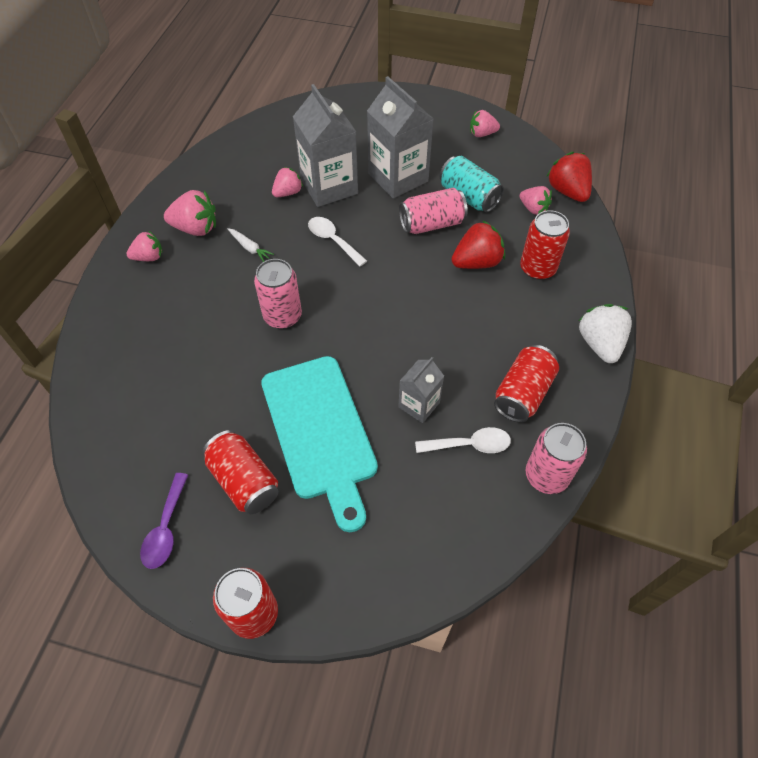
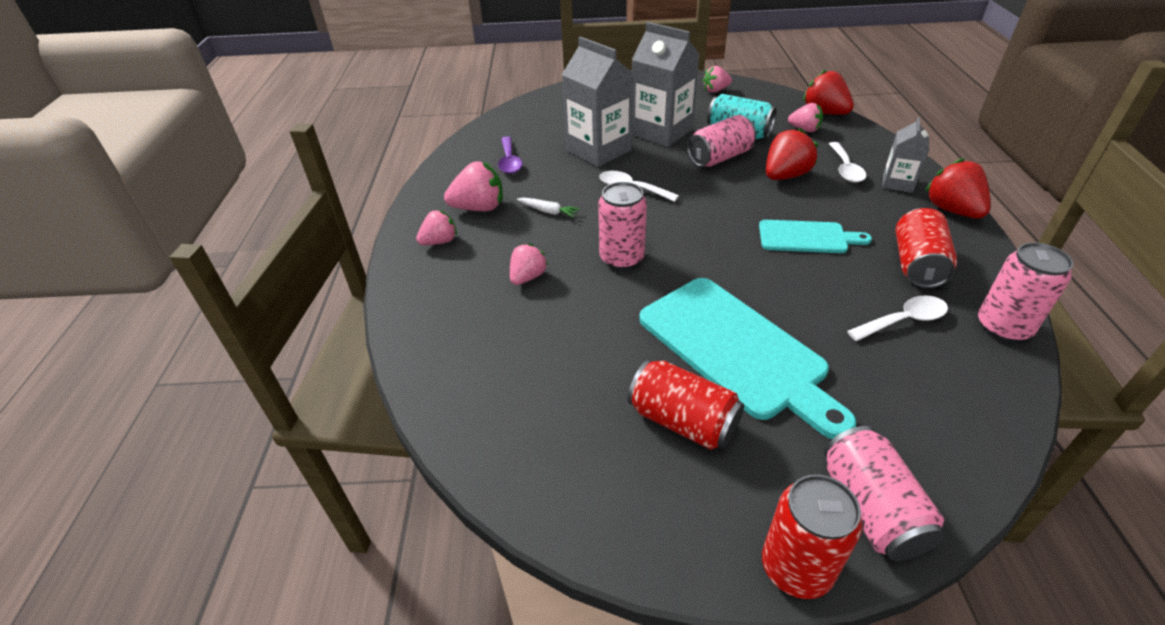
camera: 15 degrees left, 15 degrees down
purple spoon [140,473,188,569] -> purple spoon moved to [498,136,522,174]
pink strawberry [272,167,303,197] -> pink strawberry moved to [510,243,548,285]
grey carton [398,357,444,423] -> grey carton moved to [882,117,930,193]
red can [520,210,570,280] -> white spoon [829,142,866,183]
white strawberry [579,304,632,363] -> red strawberry [925,158,990,219]
none -> turquoise cutting board [759,220,872,253]
none -> pink can [824,426,945,561]

